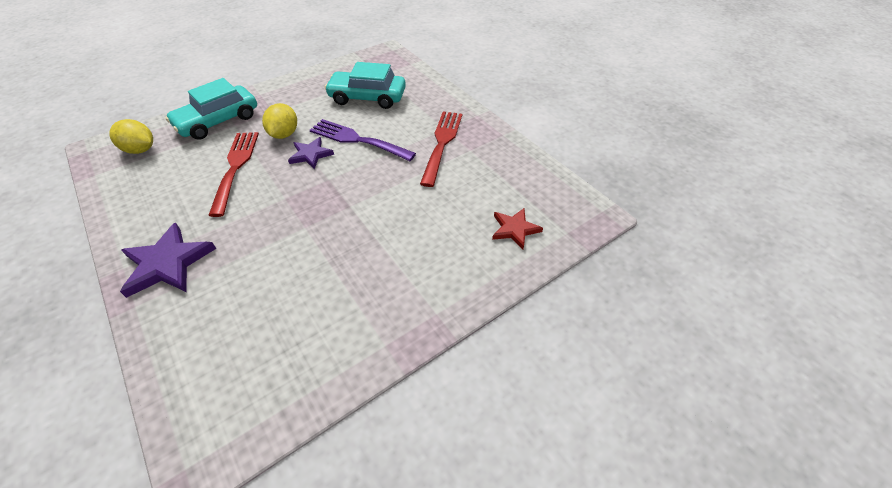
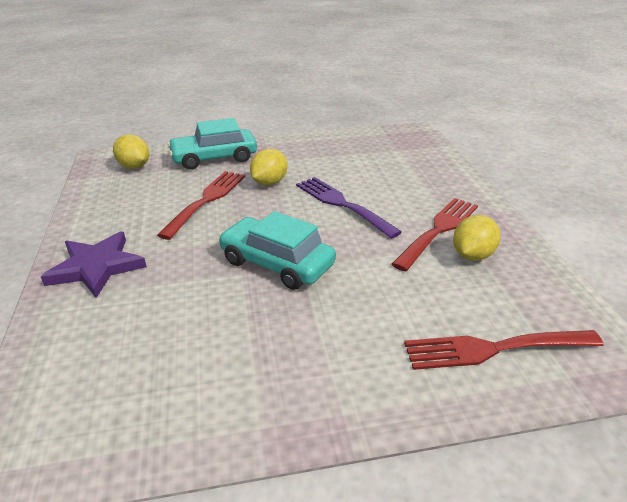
camera: 25 degrees right, 15 degrees down
purple star [288,137,334,169] -> none
turquoise car [325,62,406,109] -> turquoise car moved to [219,211,336,290]
red star [492,208,543,250] -> red fork [404,330,603,370]
none -> yellow lemon [453,215,500,261]

